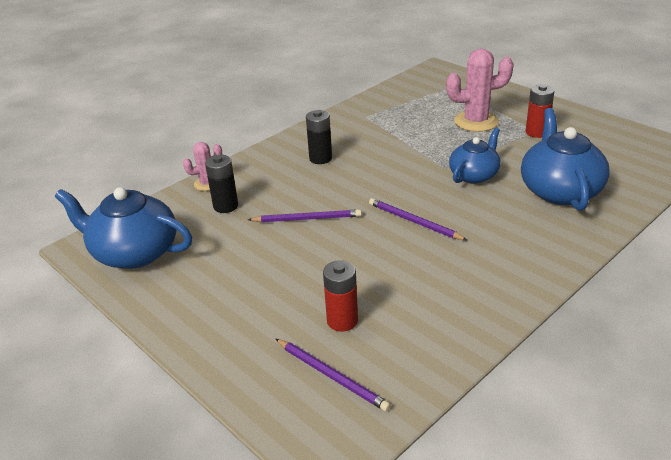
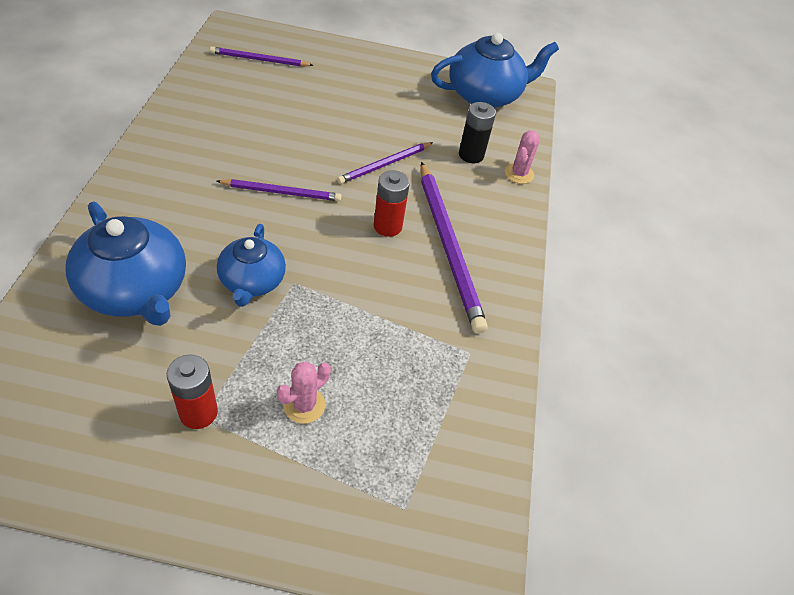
camera: 135 degrees right, 15 degrees up
black battery [306,110,332,164] -> purple pencil [420,162,488,334]
red battery [323,260,358,332] -> red battery moved to [374,170,410,237]
pink cactus [446,49,514,132] -> pink cactus [277,361,331,424], size x0.56

